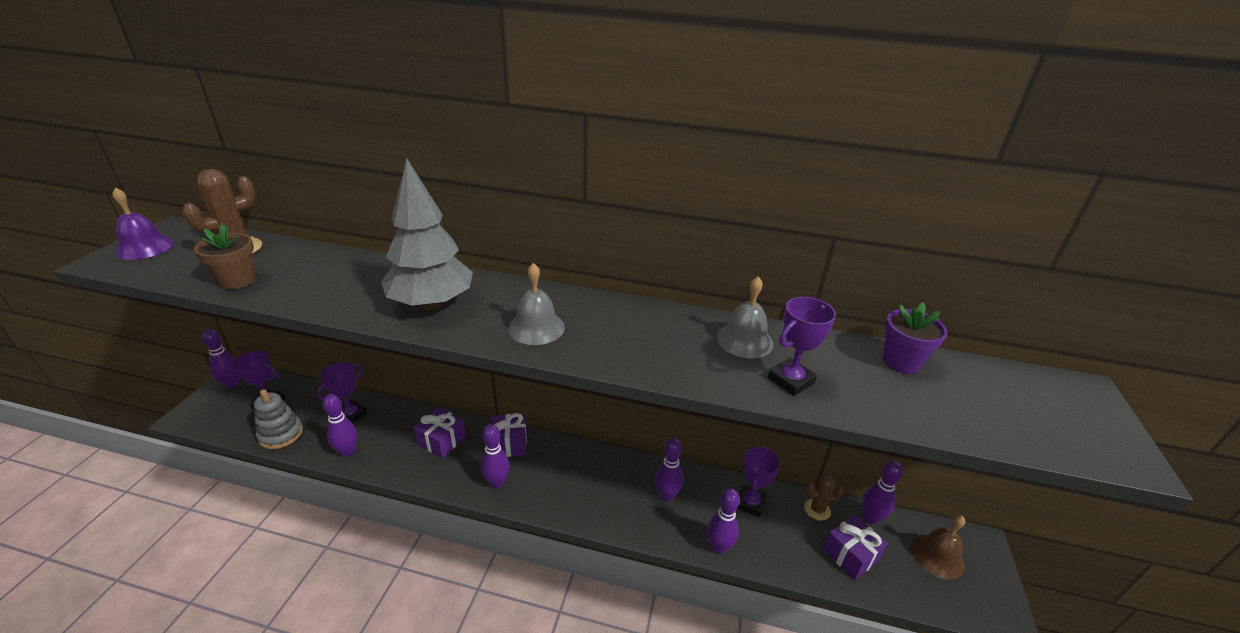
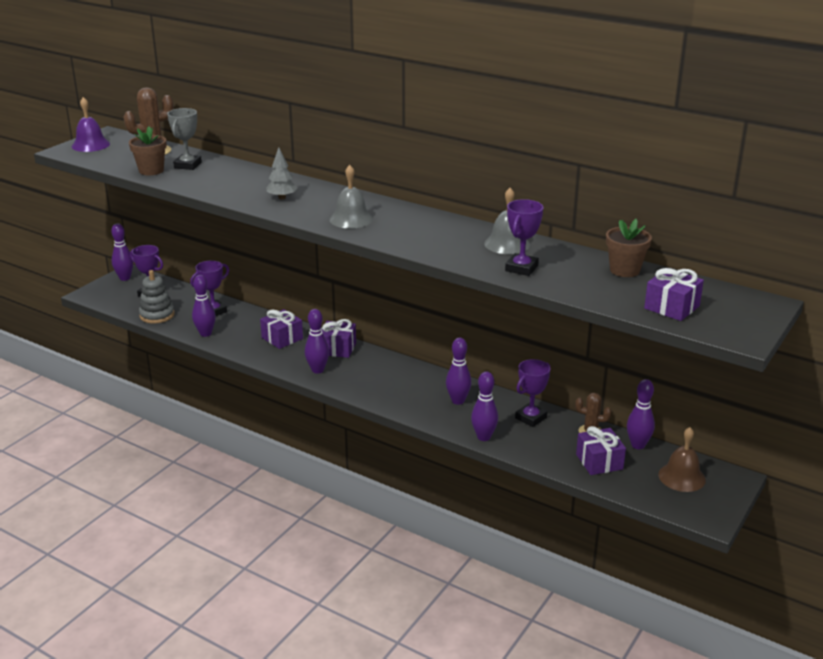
camera: 20 degrees right, 5 degrees down
grey tree [381,159,473,310] -> grey tree [266,147,297,200], size x0.46
purple trophy [768,297,836,396] -> purple trophy turned 45 degrees counterclockwise [505,199,543,276]
purple flower pot [883,302,948,374] -> brown flower pot [606,219,652,277]
none -> grey trophy [167,108,202,170]
none -> purple gift [644,268,704,321]

